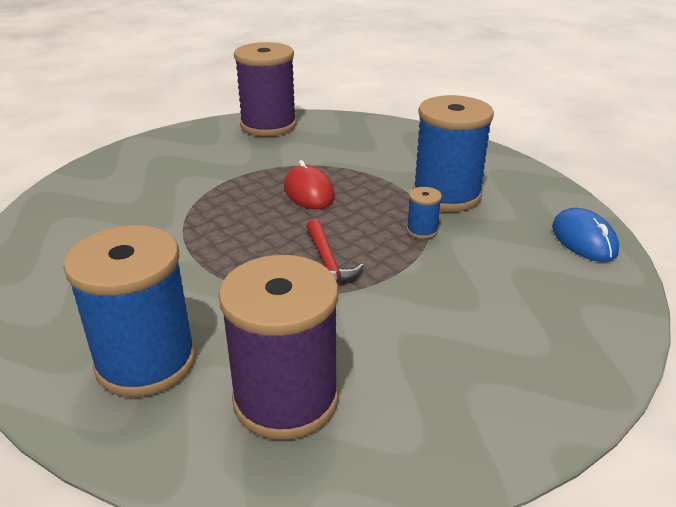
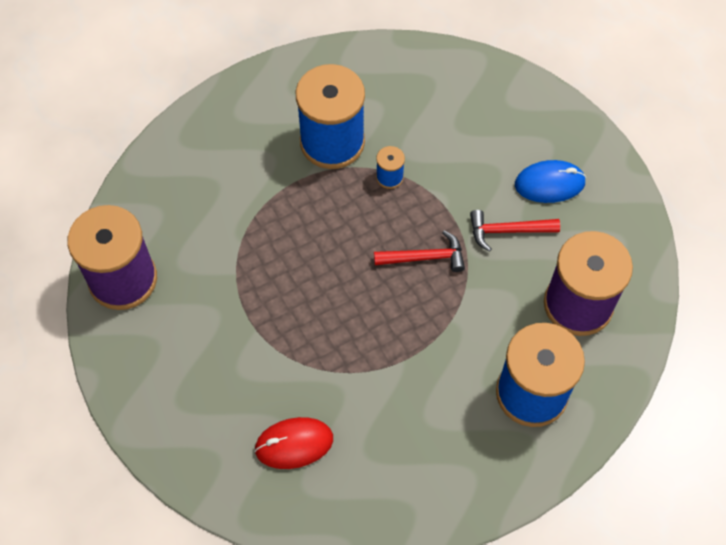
camera: 80 degrees left, 30 degrees up
red mouse [284,160,335,209] -> red mouse moved to [254,417,333,469]
blue mouse [552,208,619,262] -> blue mouse moved to [515,160,586,203]
none -> red hammer [470,210,560,252]

